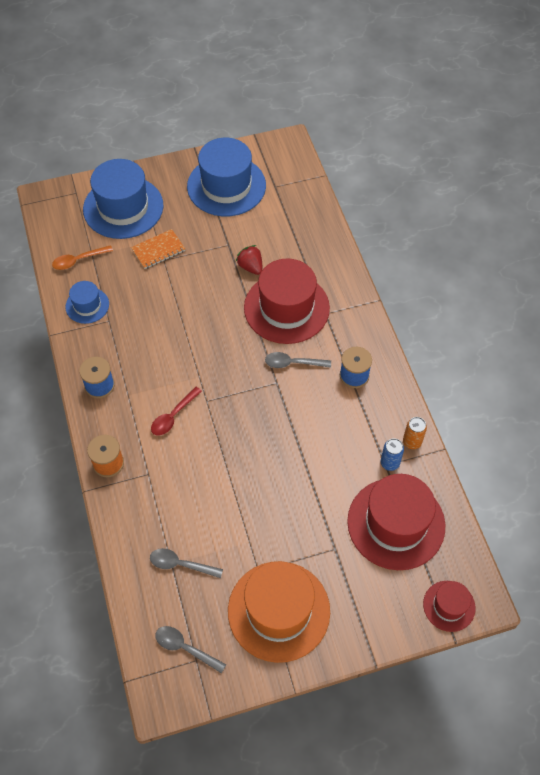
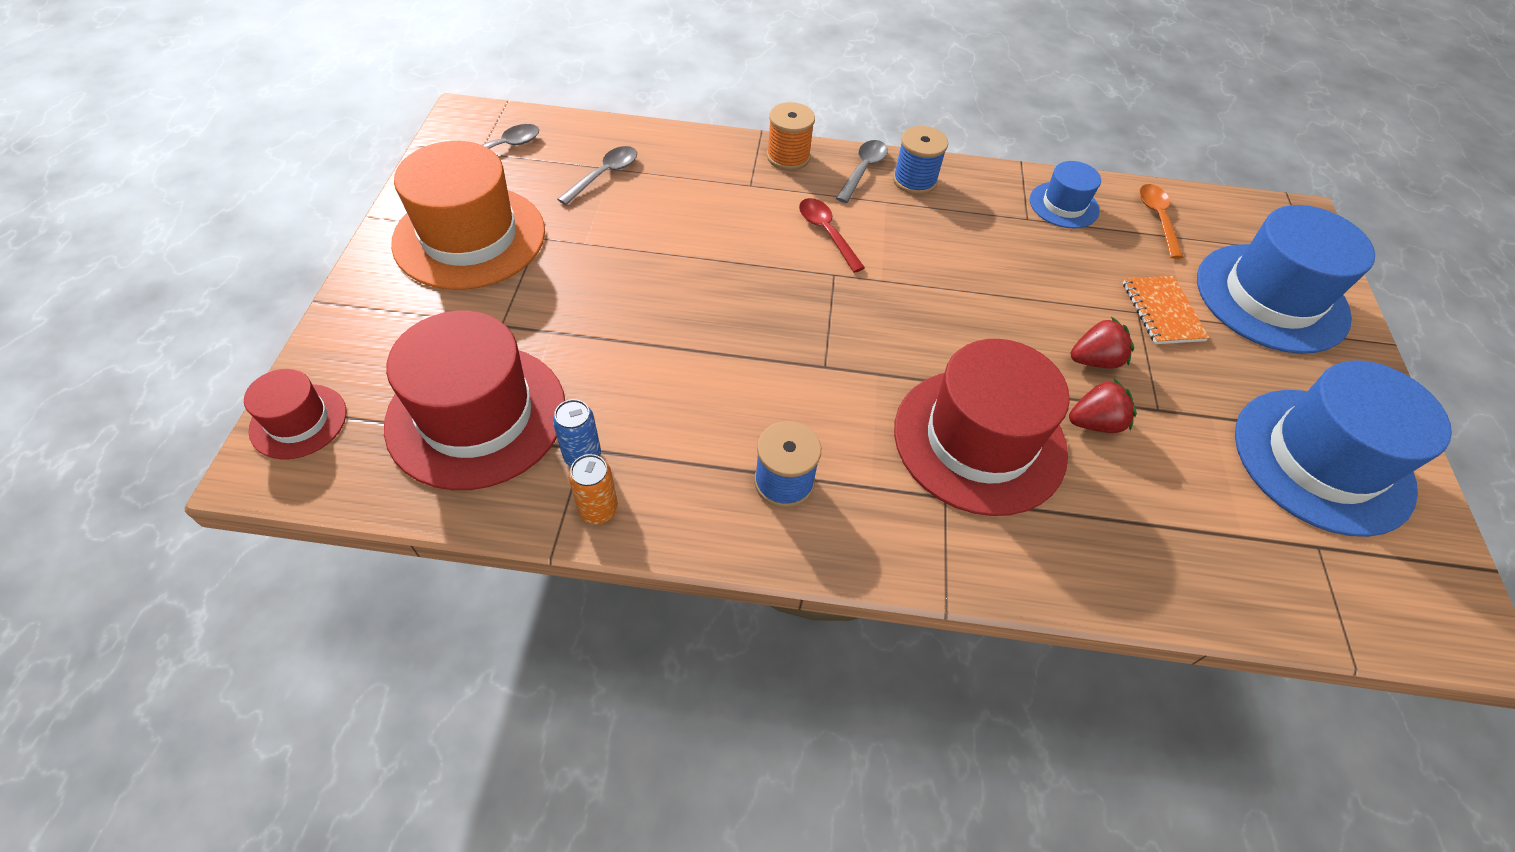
camera: 110 degrees right, 5 degrees down
grey spoon [265,352,331,368] -> grey spoon moved to [836,140,888,203]
none -> red strawberry [1071,317,1134,369]

